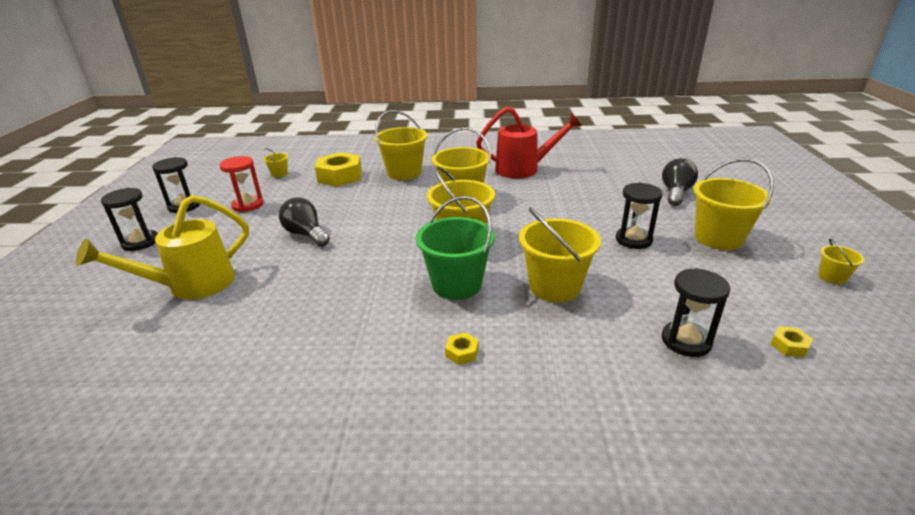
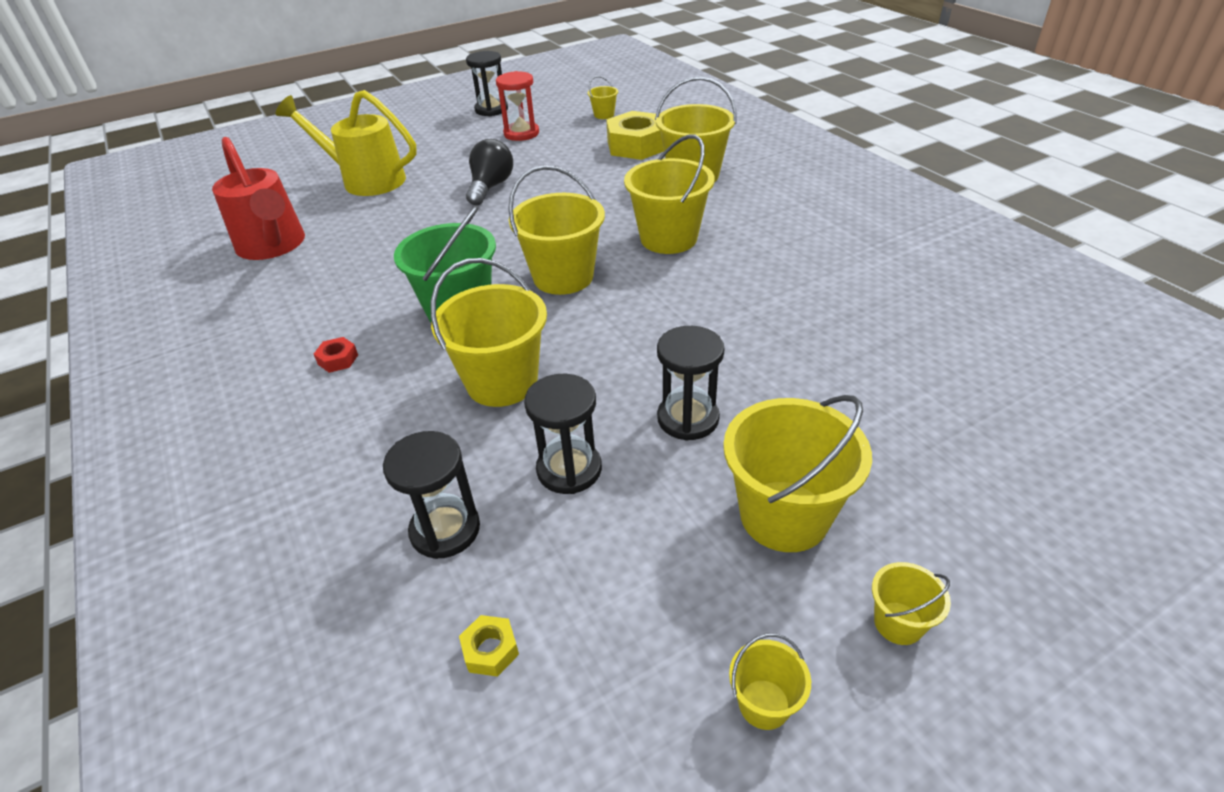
camera: 60 degrees right, 10 degrees up
black hourglass [101,188,158,251] -> black hourglass moved to [524,374,602,494]
yellow nut [445,332,479,365] -> red nut [314,337,358,373]
red watering can [476,107,582,178] -> red watering can moved to [212,137,305,260]
black light bulb [662,158,698,206] -> none
none -> yellow bucket [872,562,951,645]

